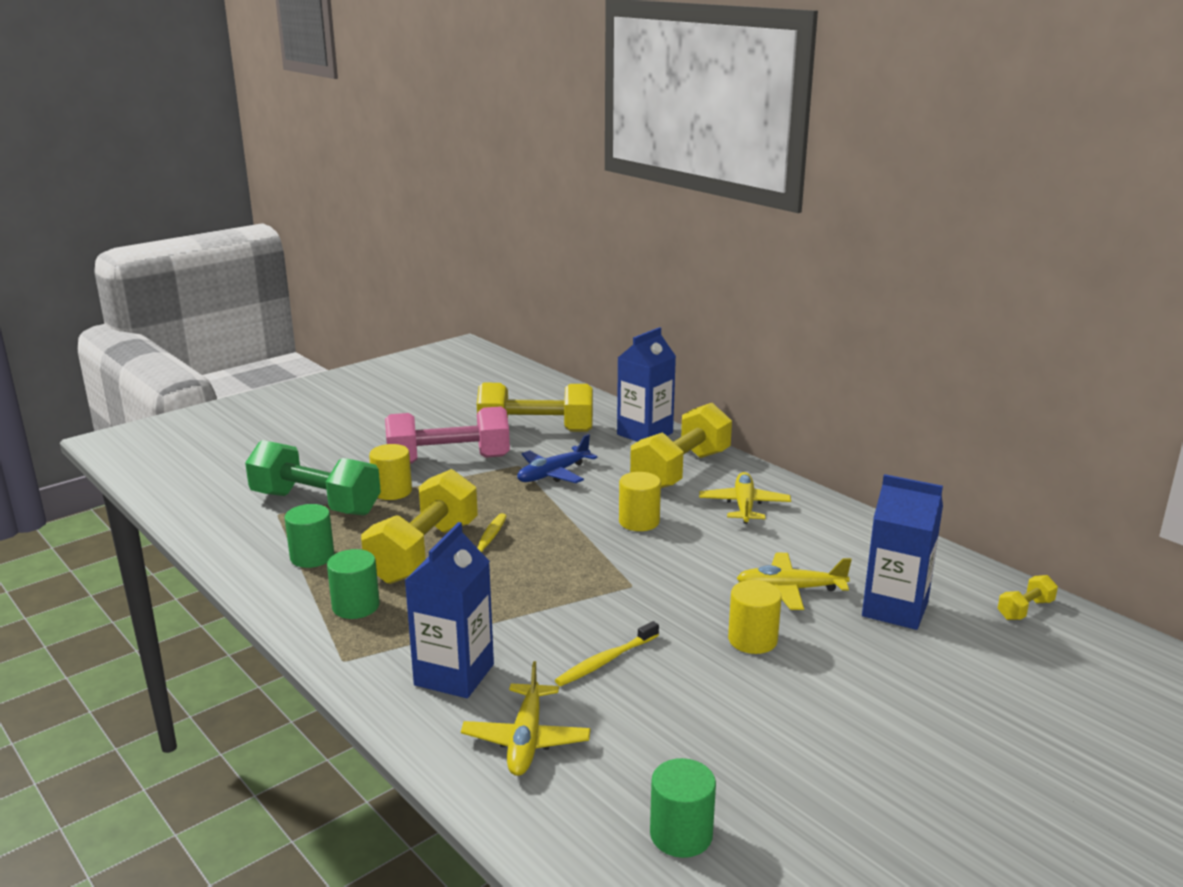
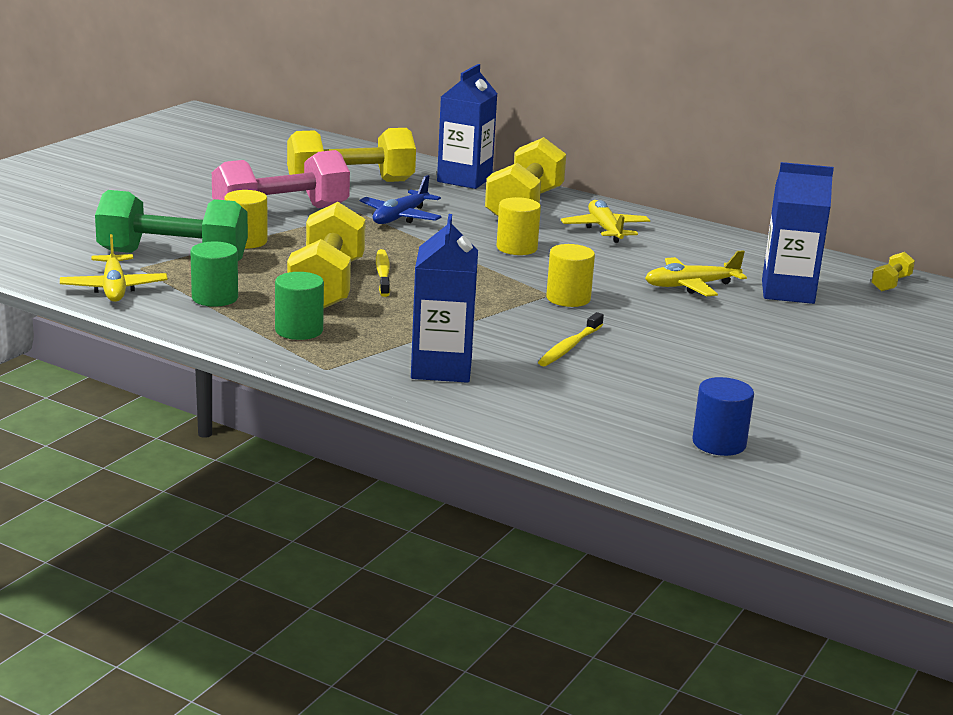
camera: 20 degrees left, 0 degrees up
yellow plane [461,661,591,776] -> yellow plane moved to [60,234,168,302]
green cylinder [650,758,716,858] -> blue cylinder [692,377,754,456]
yellow cylinder [728,580,782,654] -> yellow cylinder moved to [546,244,595,307]

